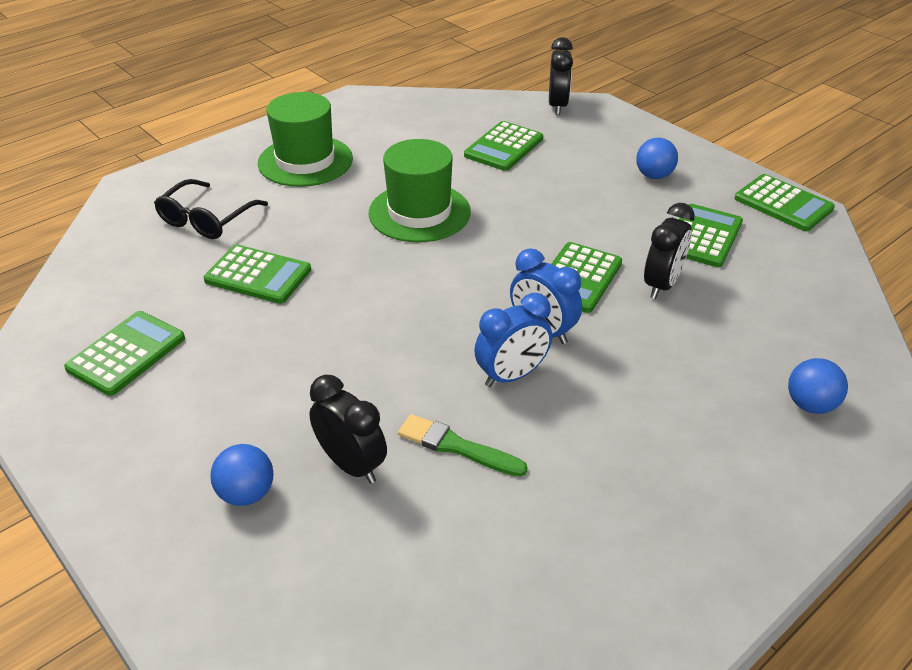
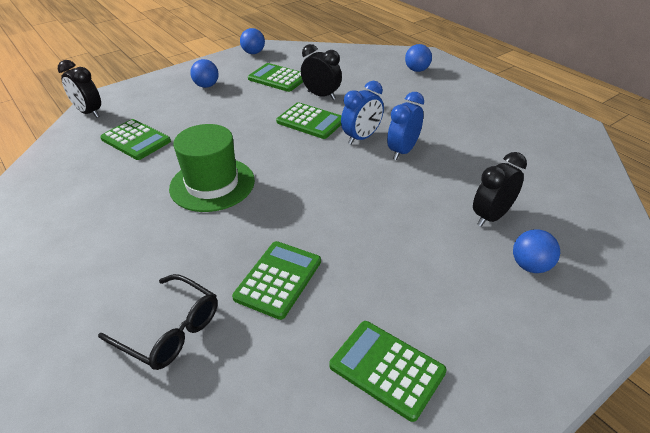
camera: 85 degrees left, 0 degrees up
green hat [258,92,353,187] -> none
green brush [398,414,528,477] -> none
blue clock [474,293,552,387] -> blue clock turned 120 degrees counterclockwise [387,92,424,160]
black clock [549,37,573,115] -> black clock turned 150 degrees counterclockwise [58,60,101,118]
green calculator [735,174,835,231] -> blue ball [240,28,265,54]

